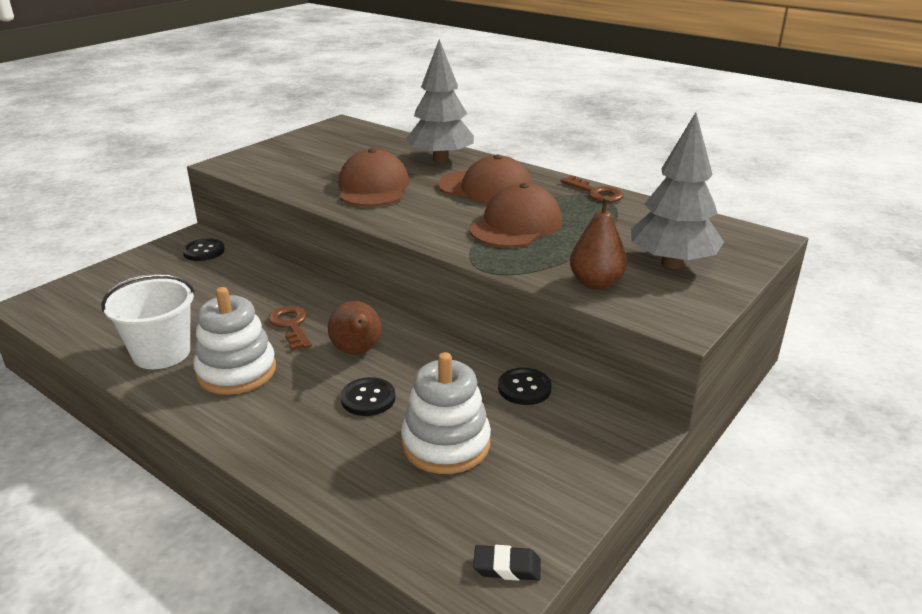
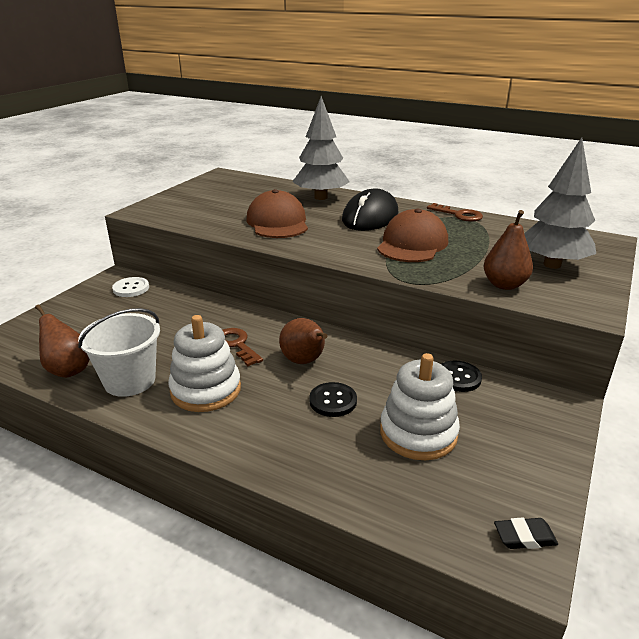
camera: 10 degrees left, 0 degrees up
black button [182,238,225,261] -> white button [112,277,149,297]
brown cap [438,155,532,204] -> black mouse [342,189,399,231]
none -> brown pear [35,305,89,378]

